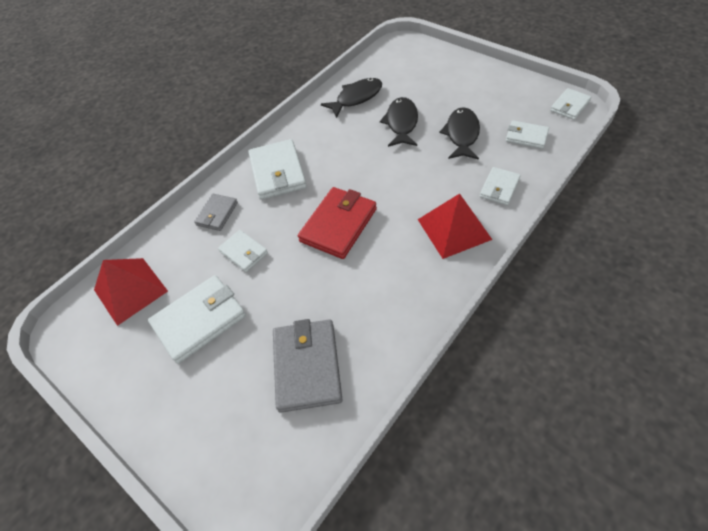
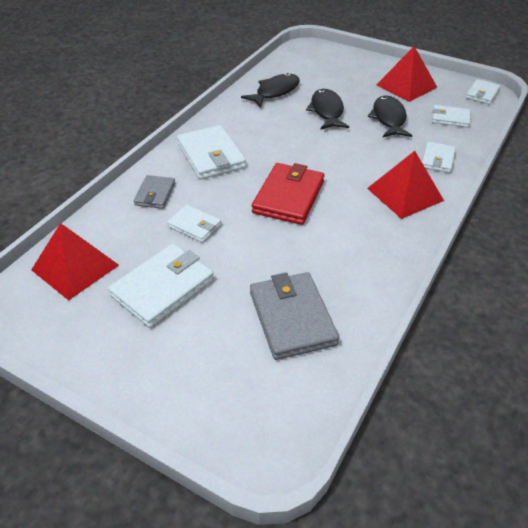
camera: 15 degrees left, 10 degrees down
none -> red pyramid [376,46,437,102]

